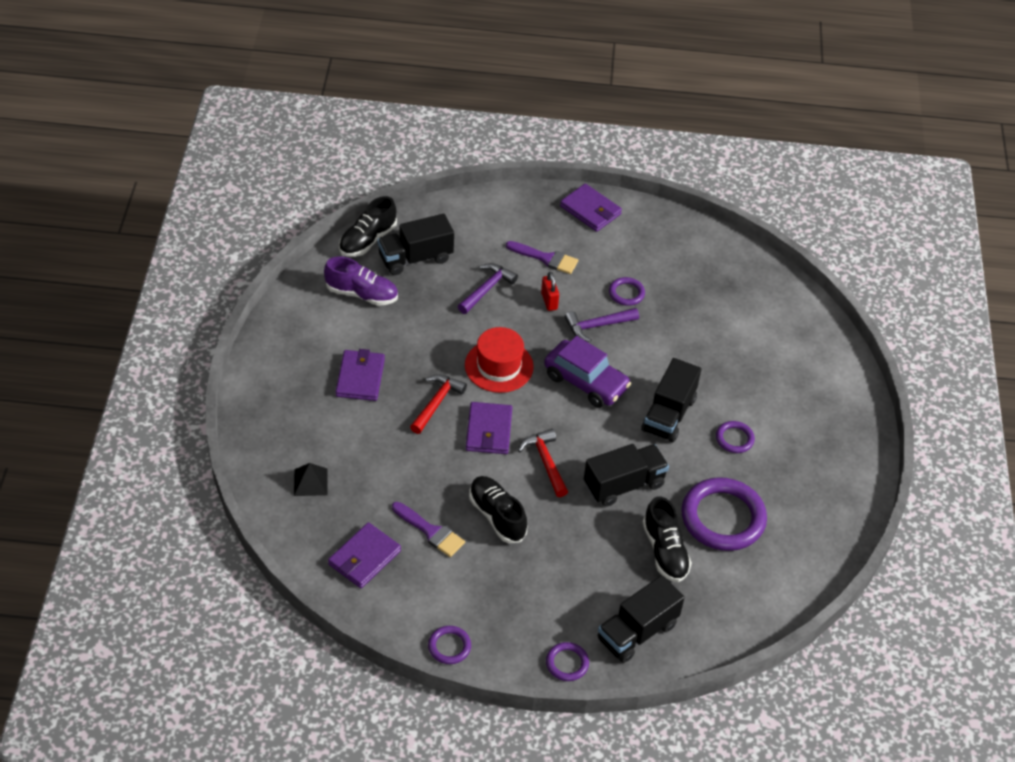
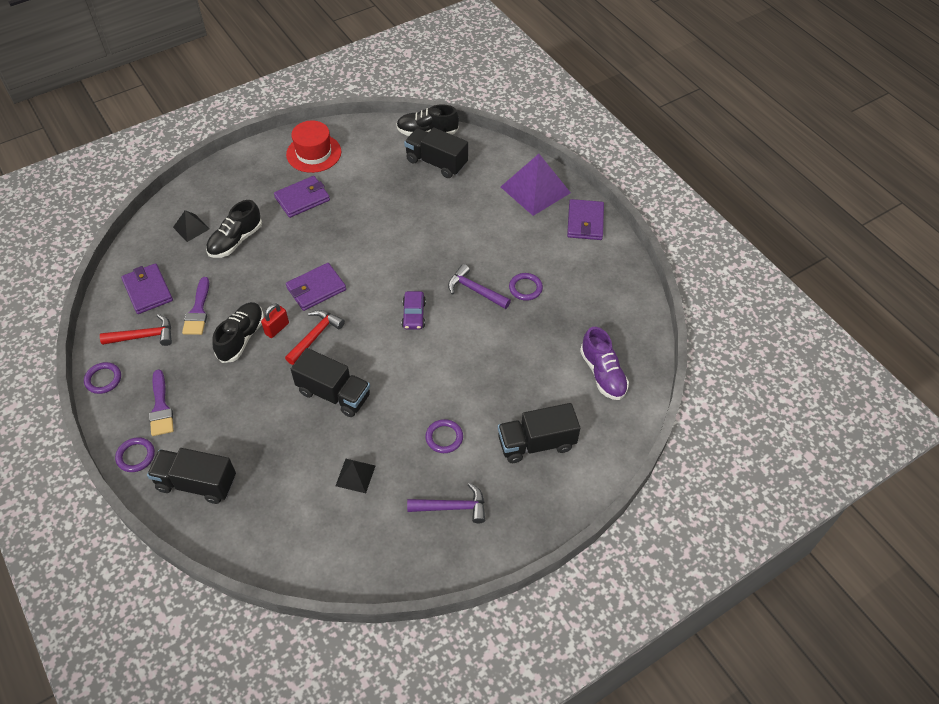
camera: 55 degrees right, 5 degrees up
purple shoe [324,257,398,306] -> purple shoe moved to [580,327,629,400]
purple wallet [328,522,401,588] -> purple wallet turned 60 degrees clockwise [121,263,173,314]
red hammer [410,374,467,434] -> red hammer moved to [100,314,172,346]
purple hammer [458,263,518,314] -> purple hammer moved to [407,483,485,523]
red hat [465,327,534,393] -> red hat moved to [286,120,341,173]
purple brush [506,241,578,274] -> purple brush moved to [149,370,174,436]
red padlock [541,272,559,311] -> red padlock moved to [261,303,289,338]
purple car [544,336,631,408] -> purple car [402,291,426,330], size x0.58
black truck [641,358,701,442] -> black truck moved to [498,403,580,463]
black shoe [642,497,692,582] -> black shoe moved to [206,200,262,258]
purple ring [681,477,767,551] -> black pyramid [336,459,376,493]
none -> purple pyramid [501,154,571,216]

